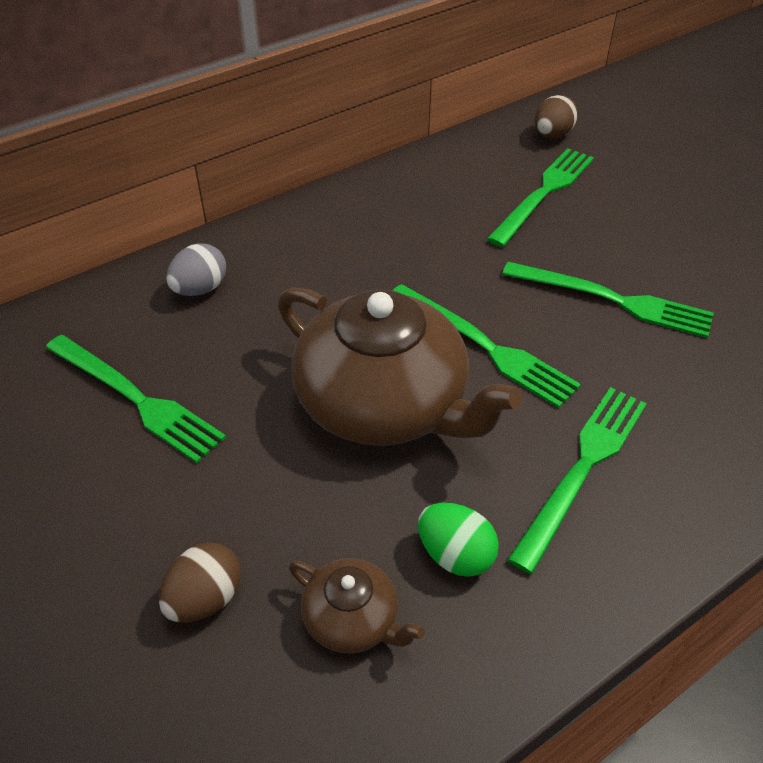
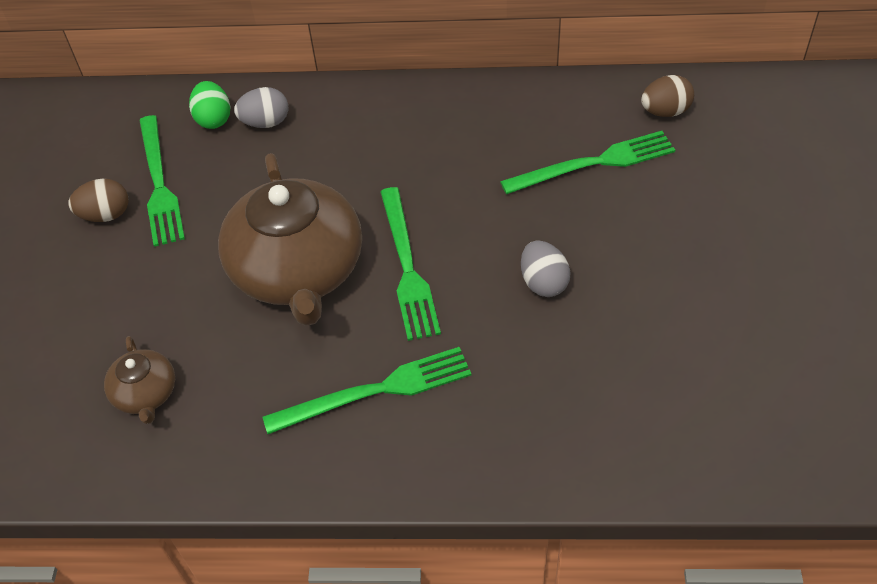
camera: 40 degrees right, 5 degrees up
brown egg [159,542,241,623] -> brown egg moved to [68,179,129,222]
green egg [418,503,499,577] -> green egg moved to [189,81,230,129]
green fork [502,262,714,338] -> grey egg [521,240,570,297]

